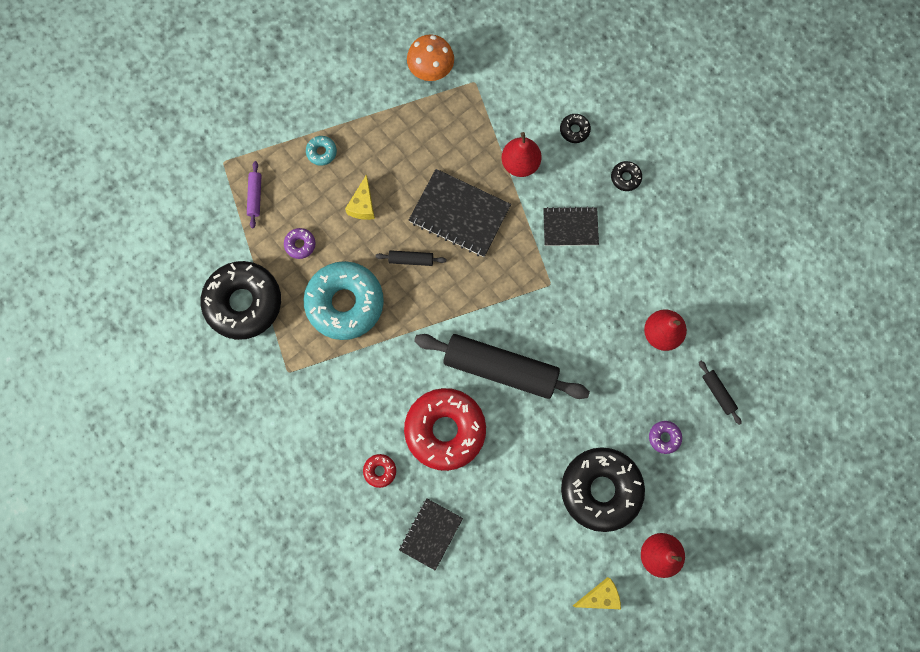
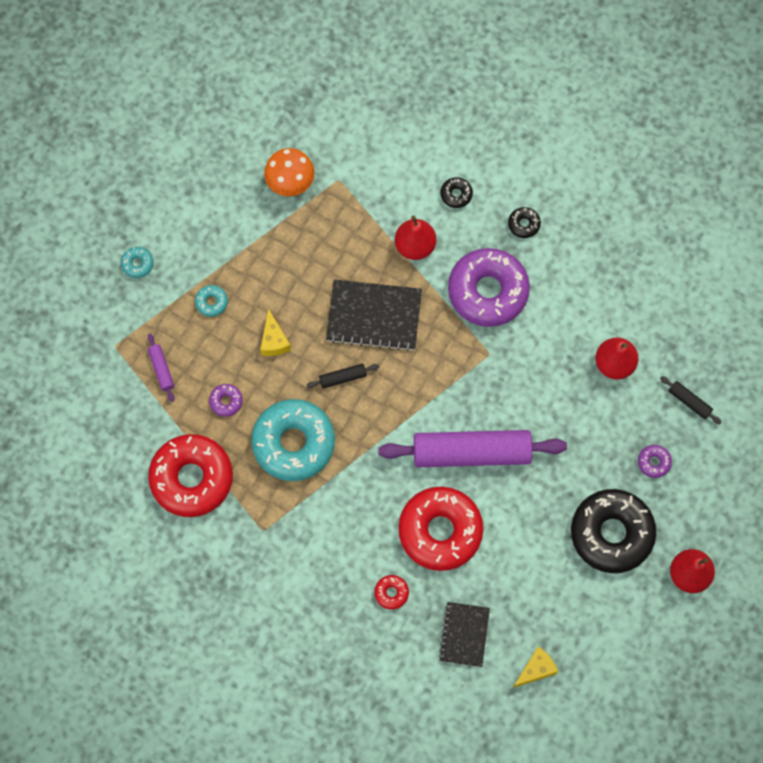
camera: 20 degrees left, 5 degrees down
black donut [201,261,281,340] -> red donut [148,434,233,517]
black rolling pin [414,334,590,399] -> purple rolling pin [378,430,567,467]
black notebook [543,206,599,246] -> purple donut [448,248,530,327]
yellow cheese [573,577,621,609] -> yellow cheese moved to [513,646,558,688]
none -> turquoise donut [121,247,154,278]

